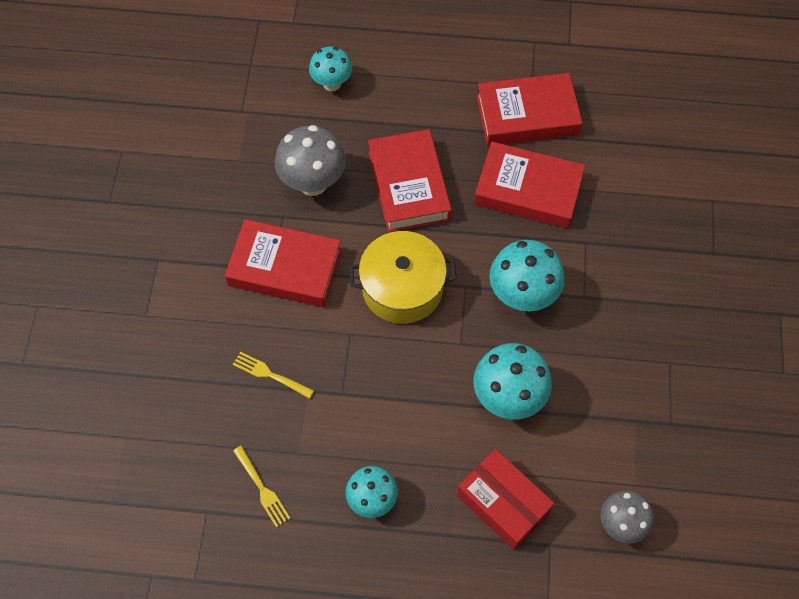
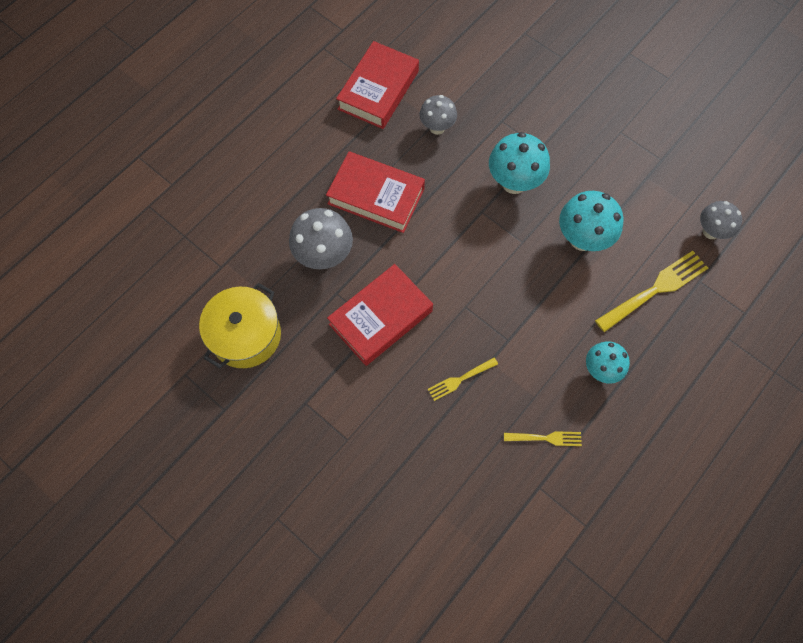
camera: 55 degrees left, 5 degrees up
turquoise mushroom [309,47,352,91] -> none
yellow pot [349,231,457,324] -> yellow pot moved to [199,283,281,368]
red box [457,449,555,550] -> yellow fork [595,251,708,332]
red book [474,142,585,229] -> grey mushroom [419,95,457,135]

